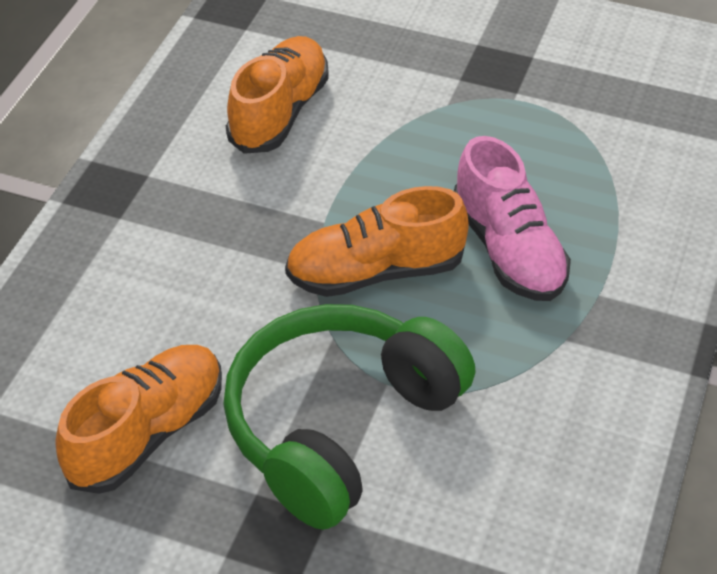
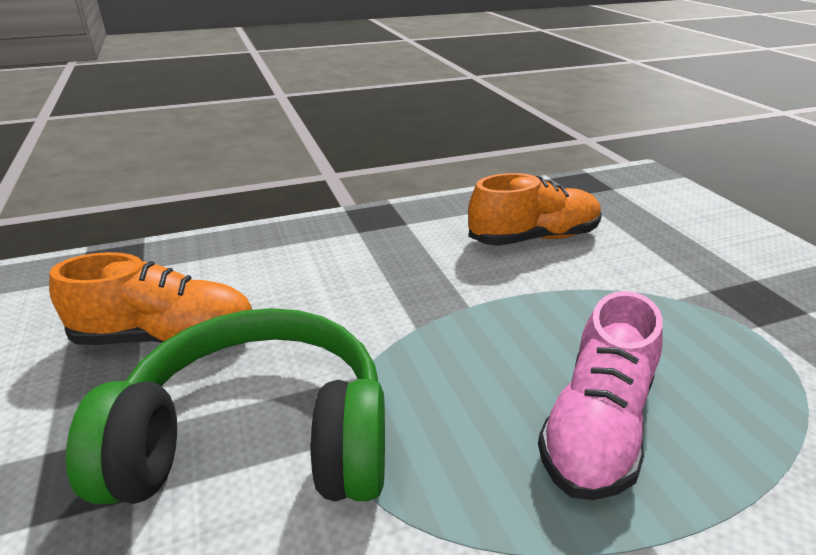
camera: 50 degrees right, 15 degrees down
orange shoe [285,186,469,297] -> none

